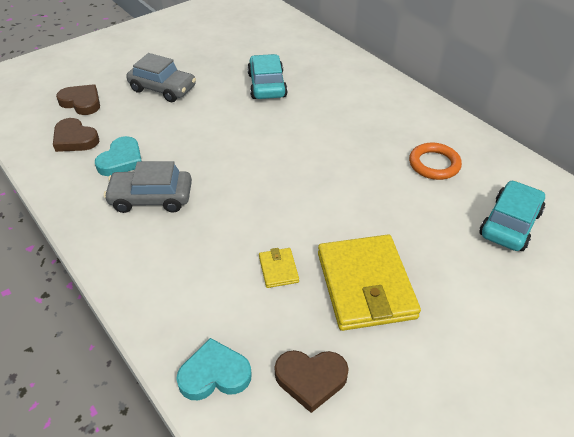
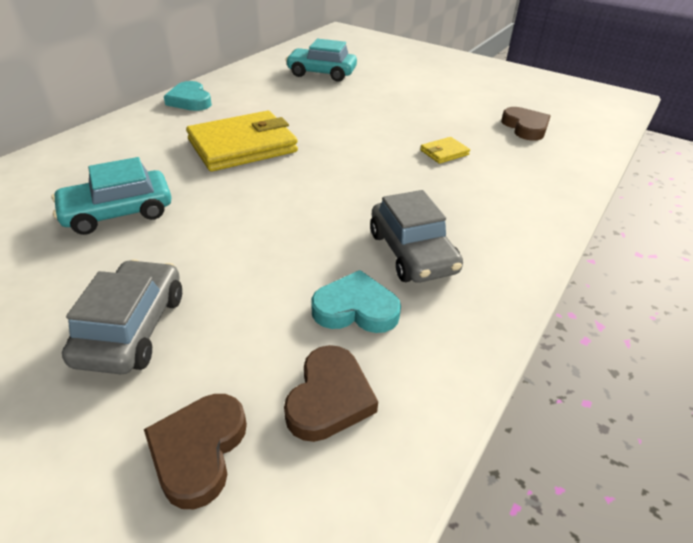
camera: 110 degrees left, 5 degrees down
turquoise heart [176,338,252,400] -> turquoise heart moved to [164,81,212,111]
yellow wallet [318,235,421,331] -> yellow wallet moved to [186,111,298,171]
orange ring [409,143,462,180] -> none

